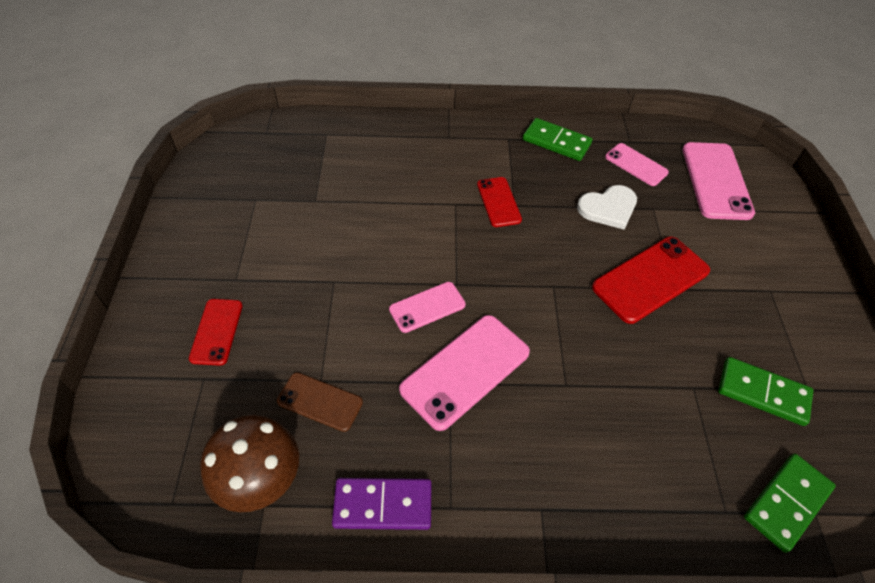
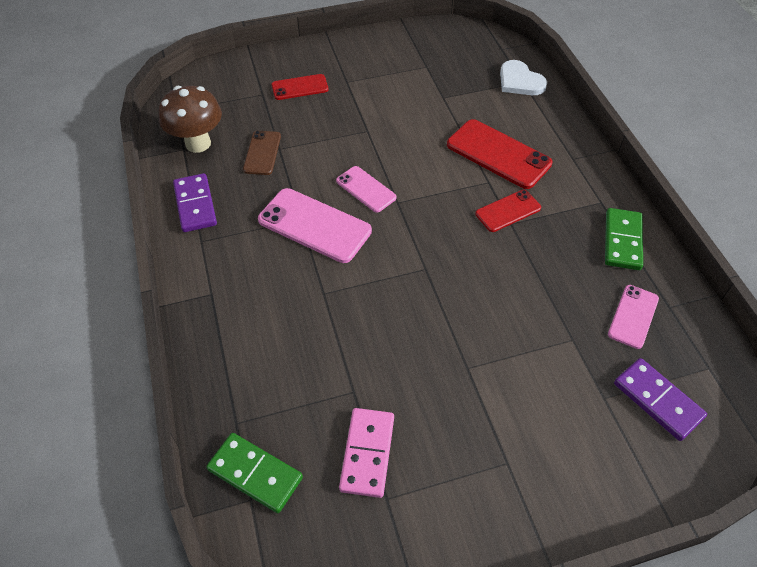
camera: 75 degrees right, 0 degrees up
white heart [577,185,637,230] -> white heart moved to [500,60,547,95]
red phone [592,237,710,324] -> red phone moved to [447,119,552,189]
pink phone [682,142,755,220] -> purple domino [614,358,707,441]
green domino [718,357,813,426] -> pink domino [339,408,394,498]

